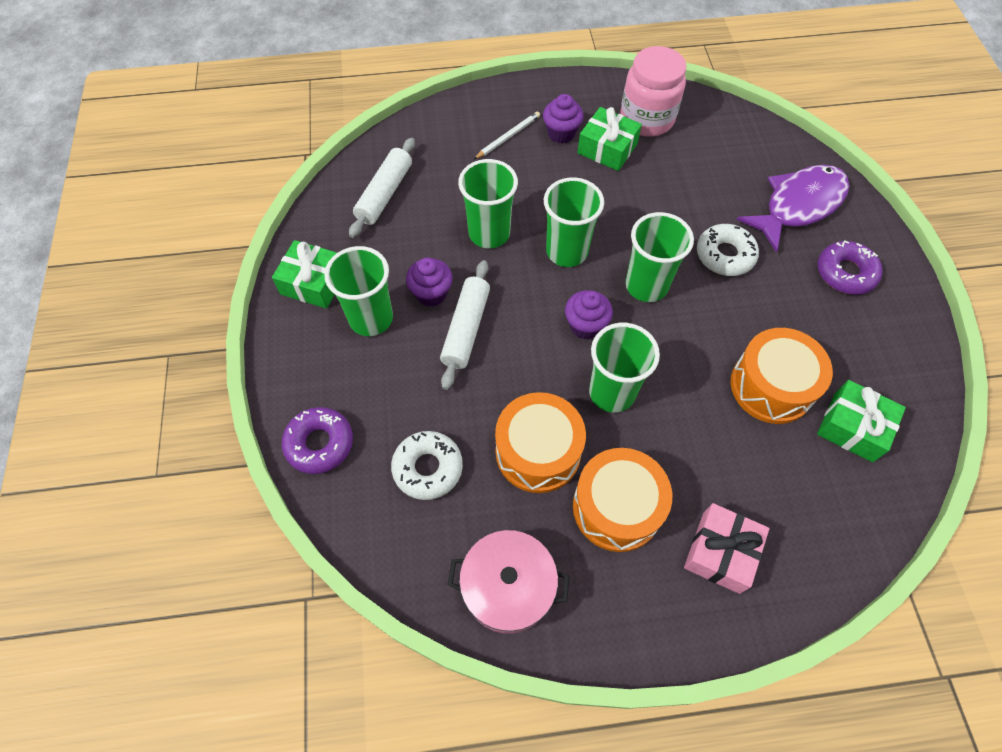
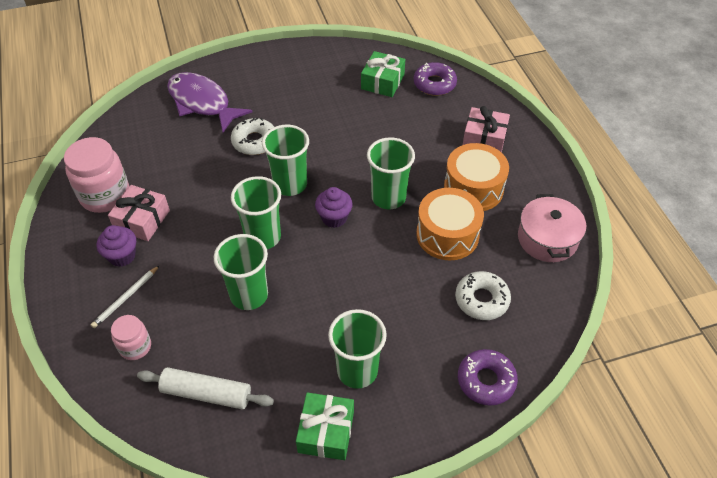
camera: 100 degrees left, 10 degrees down
purple cupcake [406,257,453,307] -> none
white rolling pin [440,260,490,390] -> none
white pencil [474,111,540,159] -> white pencil turned 90 degrees counterclockwise [91,265,160,328]
green gift [577,107,642,171] -> pink gift [108,185,170,241]
orange drum [731,328,833,424] -> none
purple donut [818,240,883,295] -> purple donut moved to [414,62,457,96]
none -> pink jar [111,315,151,360]

